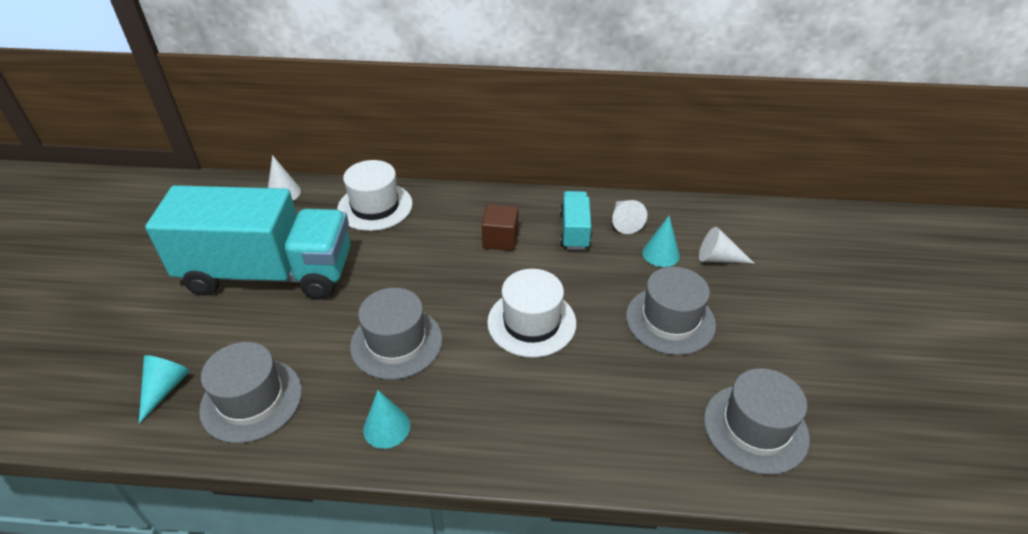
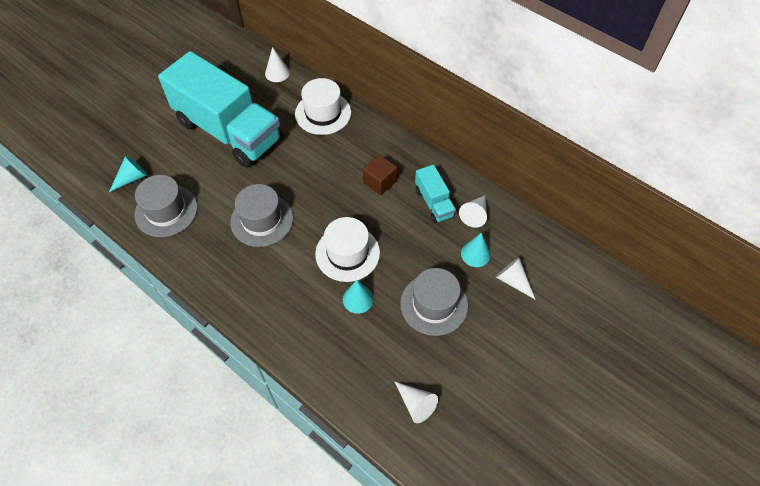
camera: 35 degrees right, 15 degrees up
turquoise cone [363,390,410,449] -> turquoise cone moved to [343,280,374,314]
turquoise truck [560,191,591,250] -> turquoise truck turned 120 degrees clockwise [415,165,456,223]
grey hat [704,368,810,475] -> white cone [395,382,438,423]

